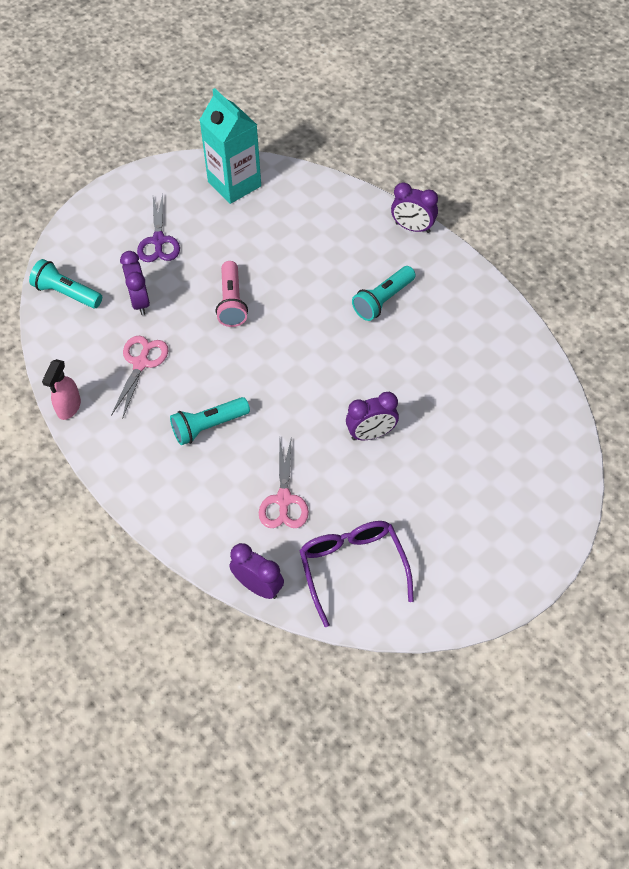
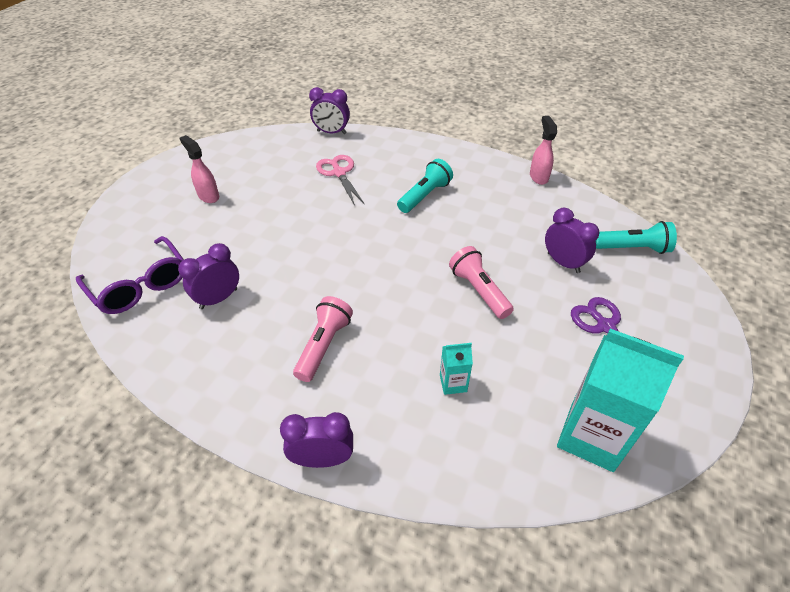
camera: 155 degrees right, 10 degrees down
pink scissors [111,336,169,419] -> none
purple glasses [300,521,414,627] -> purple glasses moved to [76,236,184,314]
purple clock [346,392,399,440] -> purple clock moved to [178,243,239,309]
turquoise flashlight [352,266,416,321] -> pink flashlight [293,296,353,382]
none -> pink spray bottle [179,135,219,203]
none -> turquoise carton [440,343,473,395]

